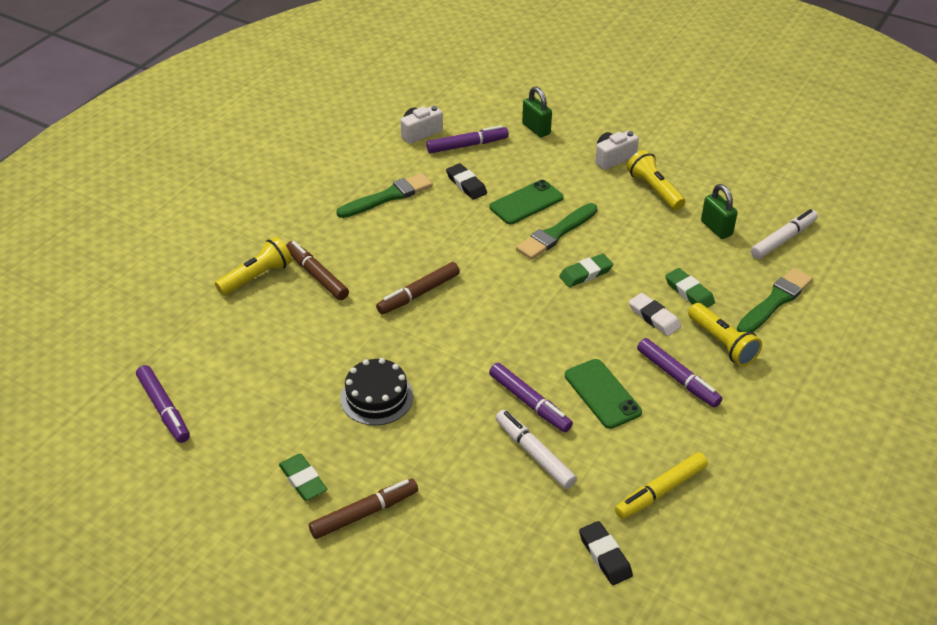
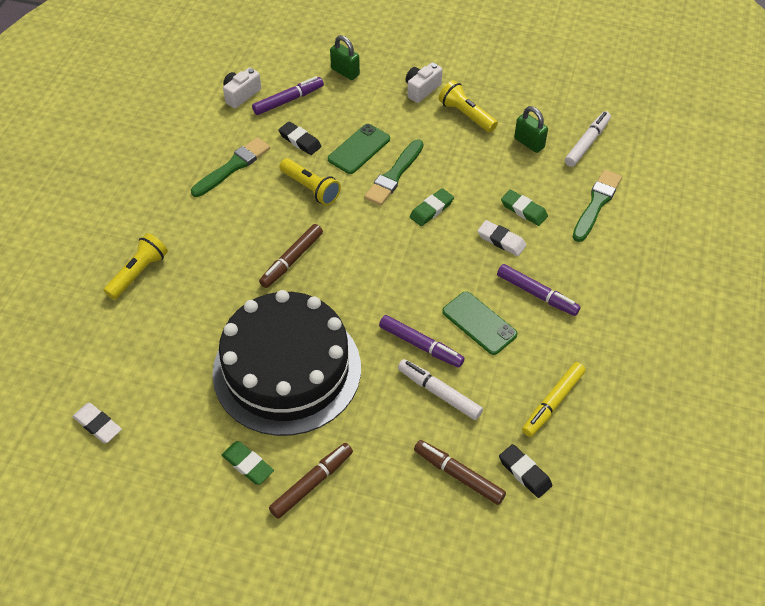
camera: 15 degrees left, 10 degrees up
purple marker [136,365,190,443] -> white eraser [72,403,122,443]
brown marker [286,241,349,300] -> brown marker moved to [414,440,506,505]
black cake [340,358,414,426] -> black cake [212,290,361,436], size x2.25
yellow flashlight [688,303,762,366] -> yellow flashlight moved to [279,158,341,206]

